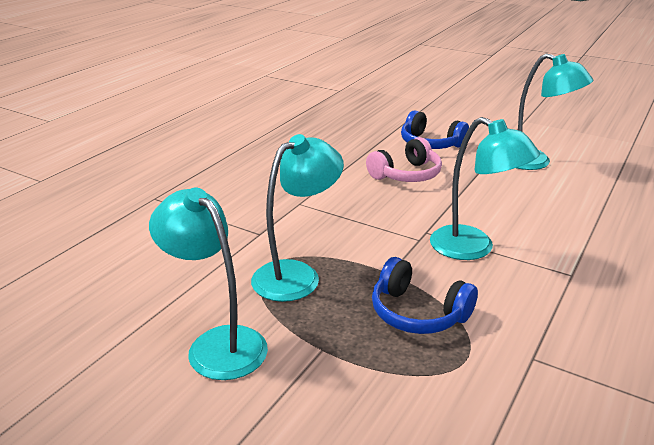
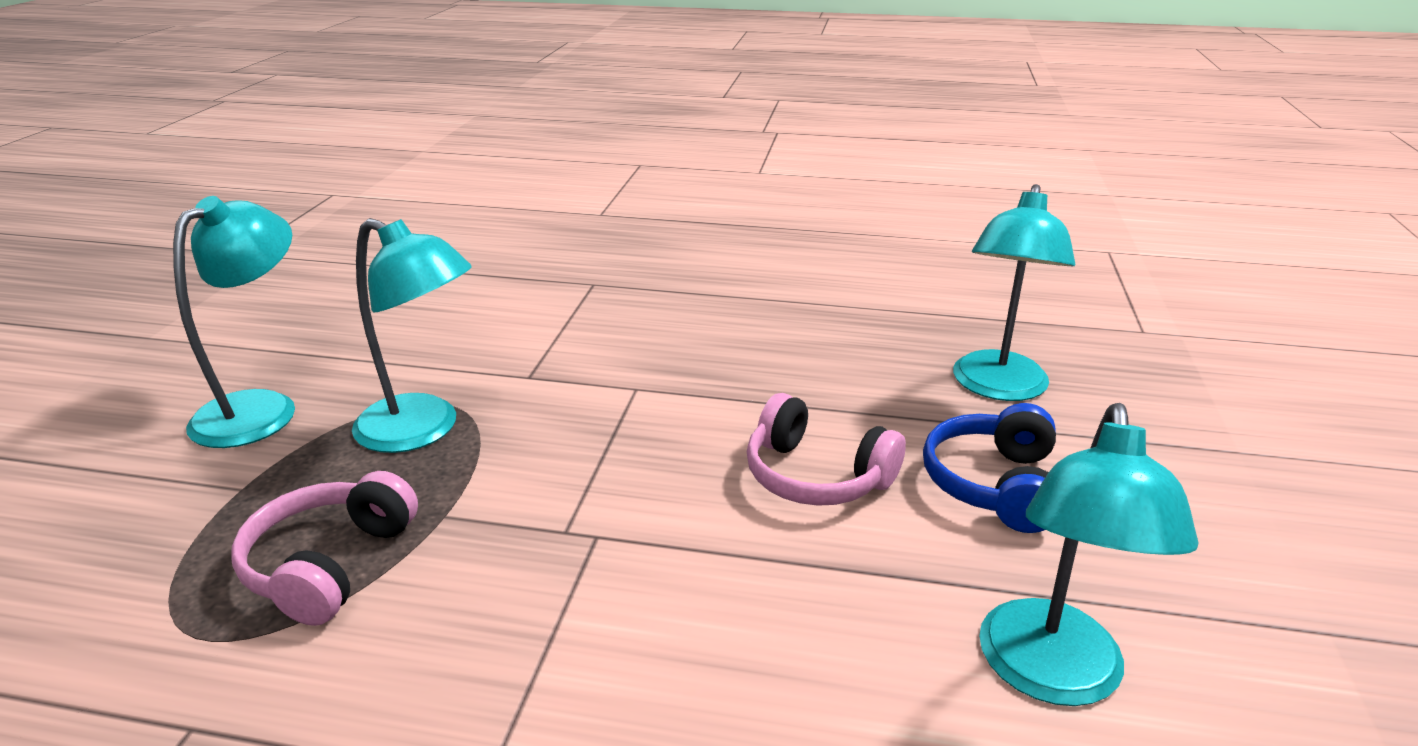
camera: 70 degrees right, 0 degrees up
blue headphones [372,257,478,334] -> pink headphones [231,471,418,626]
turquoise lamp [430,117,540,260] -> turquoise lamp moved to [953,184,1075,401]

